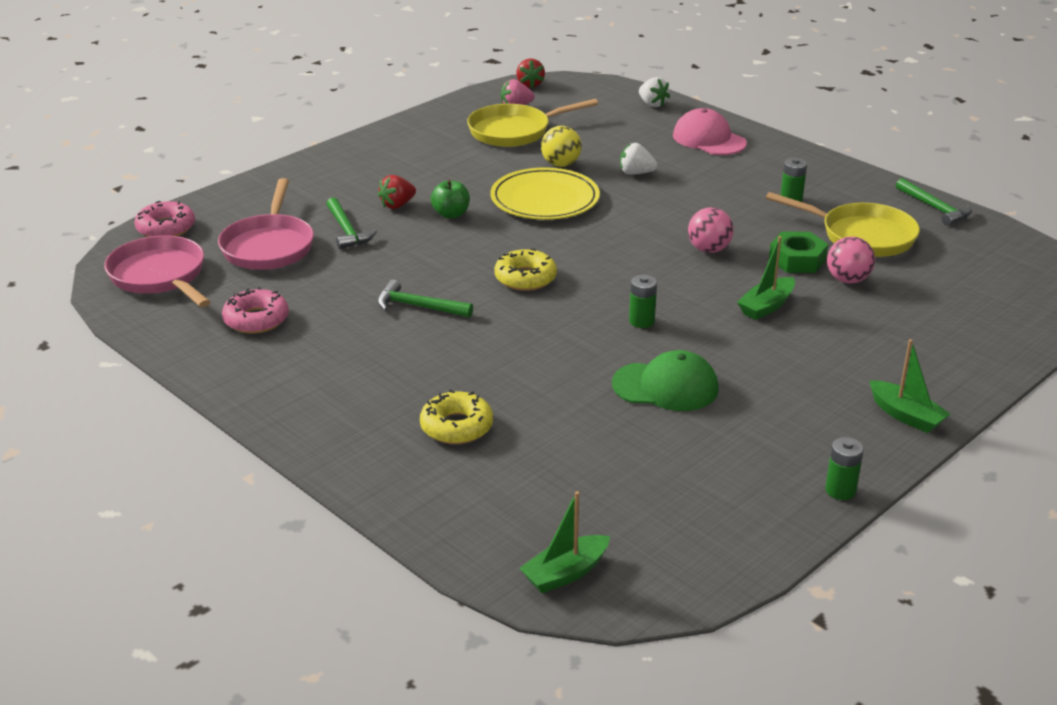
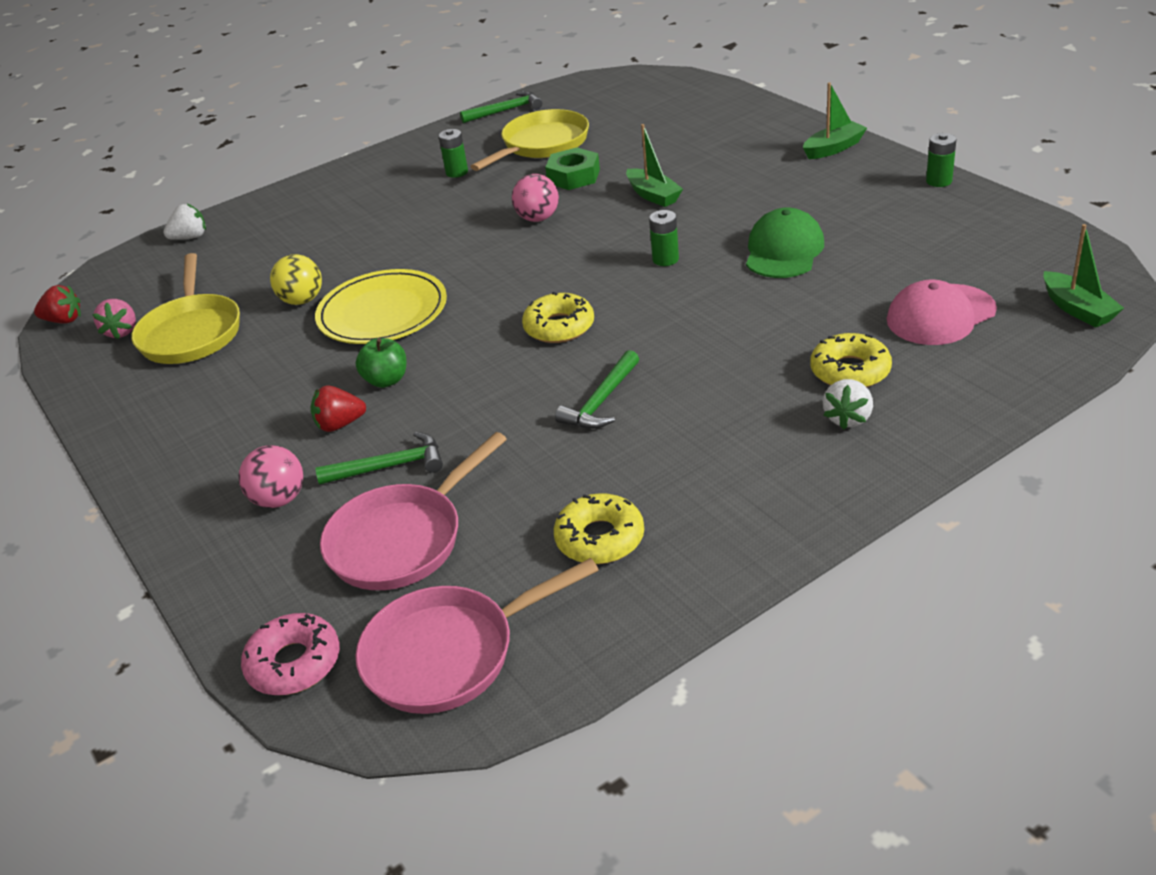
camera: 75 degrees left, 5 degrees up
pink pan [218,178,314,270] -> pink pan turned 120 degrees clockwise [320,432,507,590]
pink donut [222,287,289,333] -> yellow donut [554,493,644,564]
red strawberry [378,175,416,209] -> red strawberry turned 105 degrees clockwise [311,385,366,432]
white strawberry [620,143,658,175] -> white strawberry moved to [823,379,873,430]
pink cap [673,108,747,155] -> pink cap moved to [887,279,997,345]
pink ball [827,236,875,284] -> pink ball moved to [239,445,303,508]

